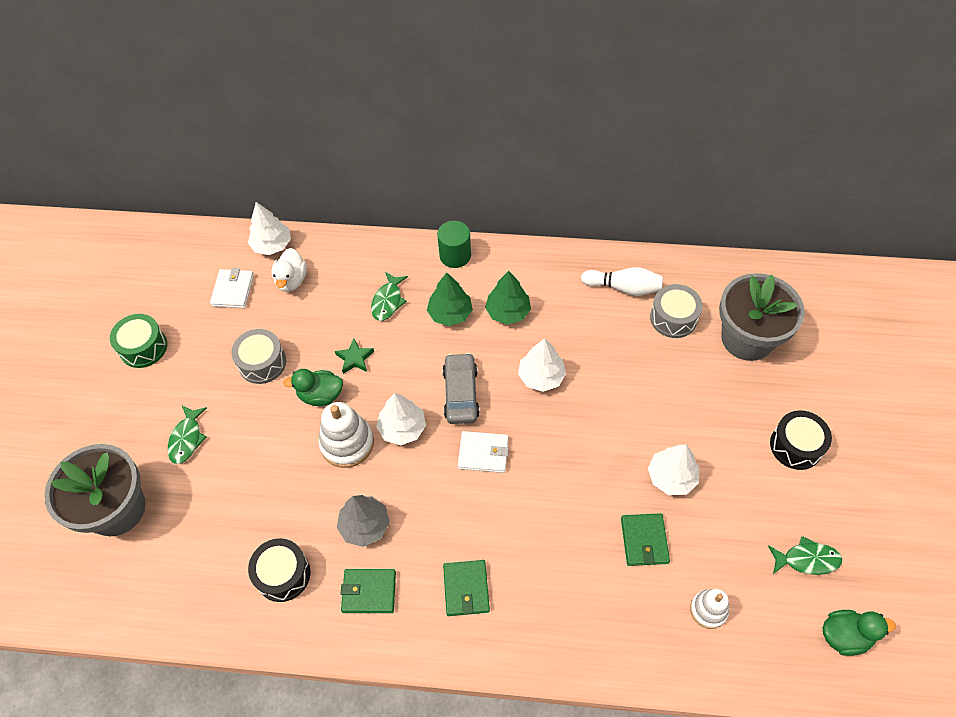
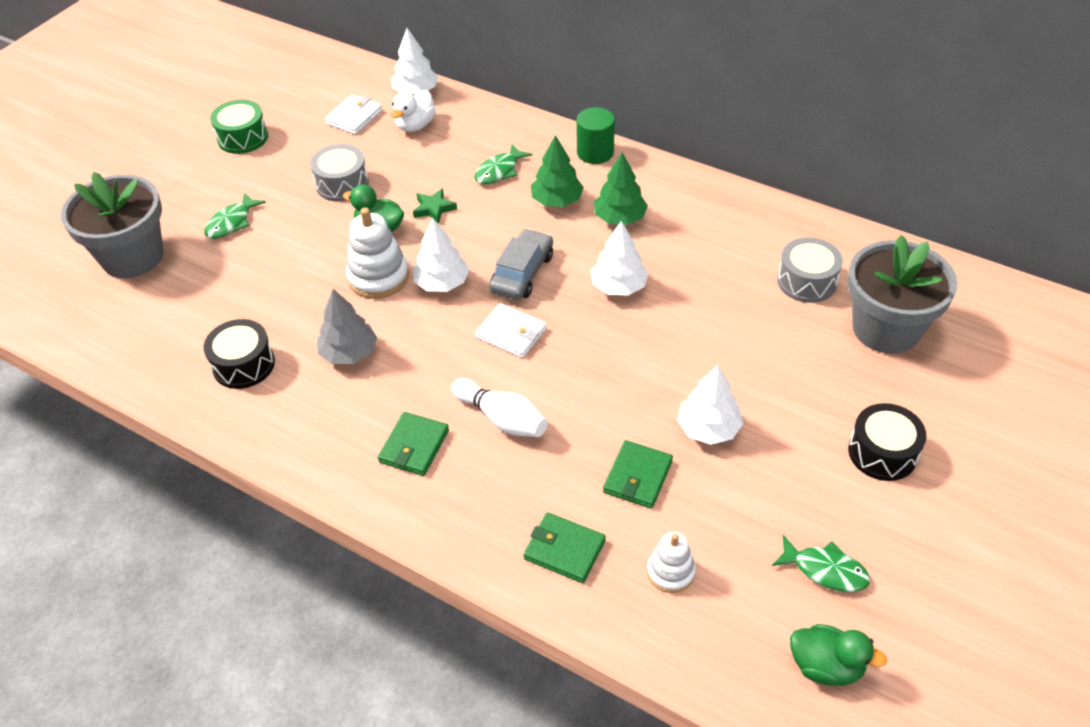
camera: 25 degrees right, 10 degrees down
green wallet [341,569,396,613] -> green wallet moved to [523,512,606,583]
white bowling pin [581,267,663,296] -> white bowling pin moved to [451,378,548,437]

